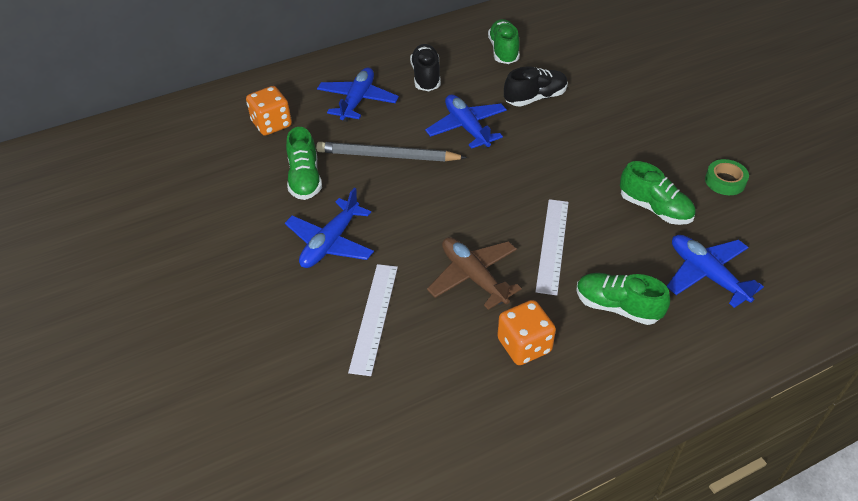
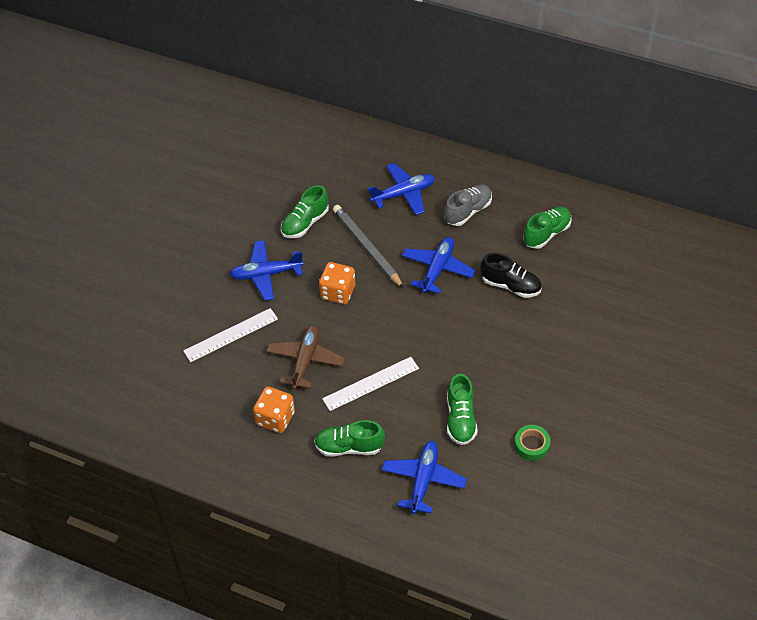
camera: 50 degrees right, 5 degrees up
orange dice [246,86,292,136] -> orange dice moved to [319,262,355,304]
black shoe [410,44,441,91] -> grey shoe [444,184,492,226]
green shoe [577,273,670,325] -> green shoe turned 75 degrees counterclockwise [314,420,385,457]

